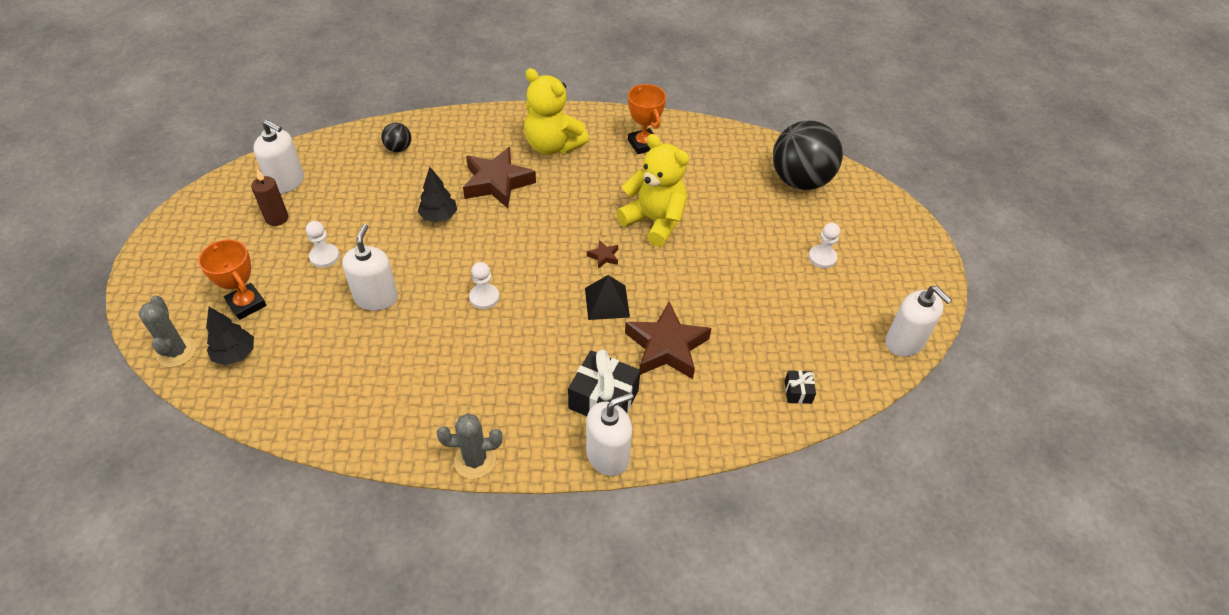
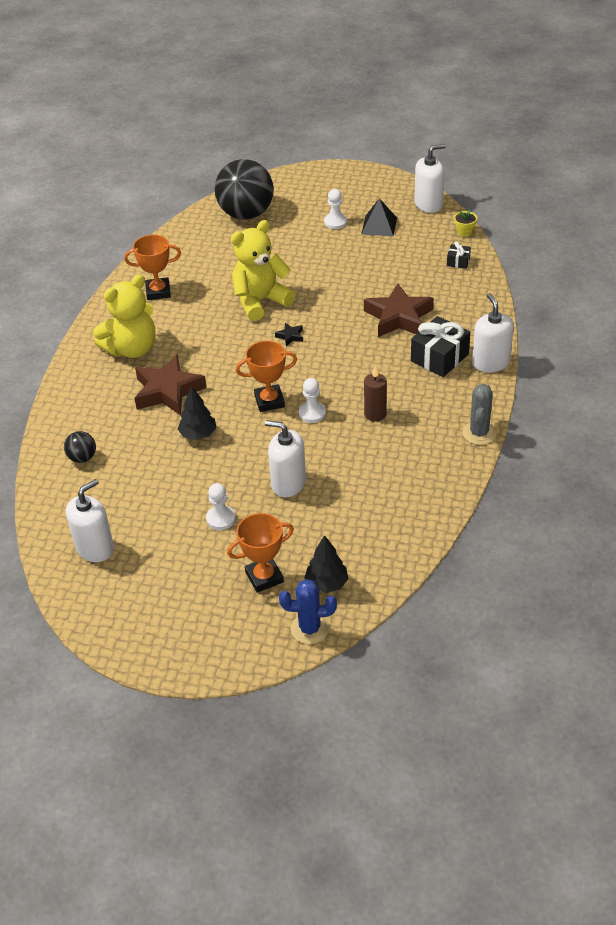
camera: 70 degrees left, 5 degrees down
grey cactus [138,295,197,367] -> blue cactus [279,579,337,644]
brown candle [251,169,288,226] -> brown candle moved to [364,366,387,422]
black pyramid [585,275,630,320] -> black pyramid moved to [361,198,397,236]
brown star [587,240,618,269] -> black star [275,323,303,346]
none -> orange trophy [235,341,297,412]
none -> yellow flower pot [454,210,477,237]

